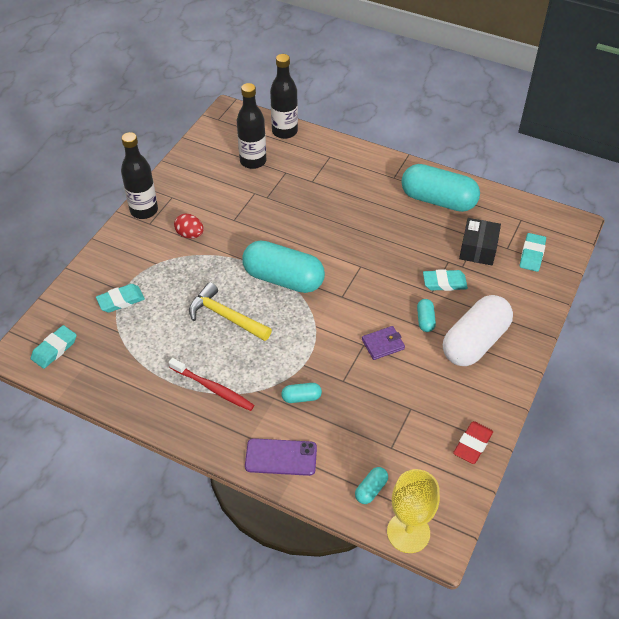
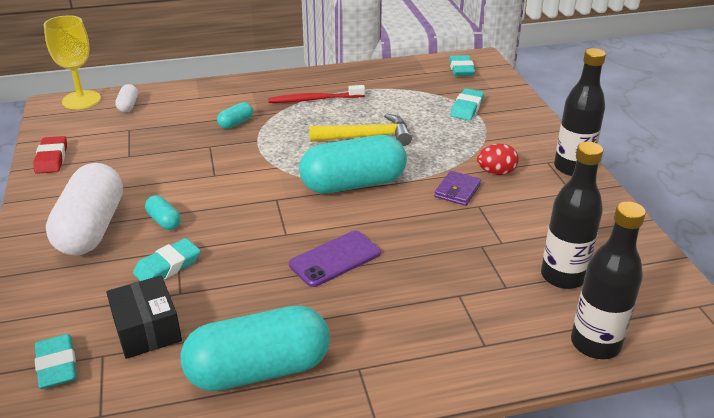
camera: 140 degrees right, 15 degrees down
purple phone [245,438,317,476] -> purple phone moved to [289,231,381,287]
turquoise capsule [355,467,388,504] -> white capsule [115,84,138,112]
purple wallet [362,326,405,360] -> purple wallet moved to [434,171,481,206]

